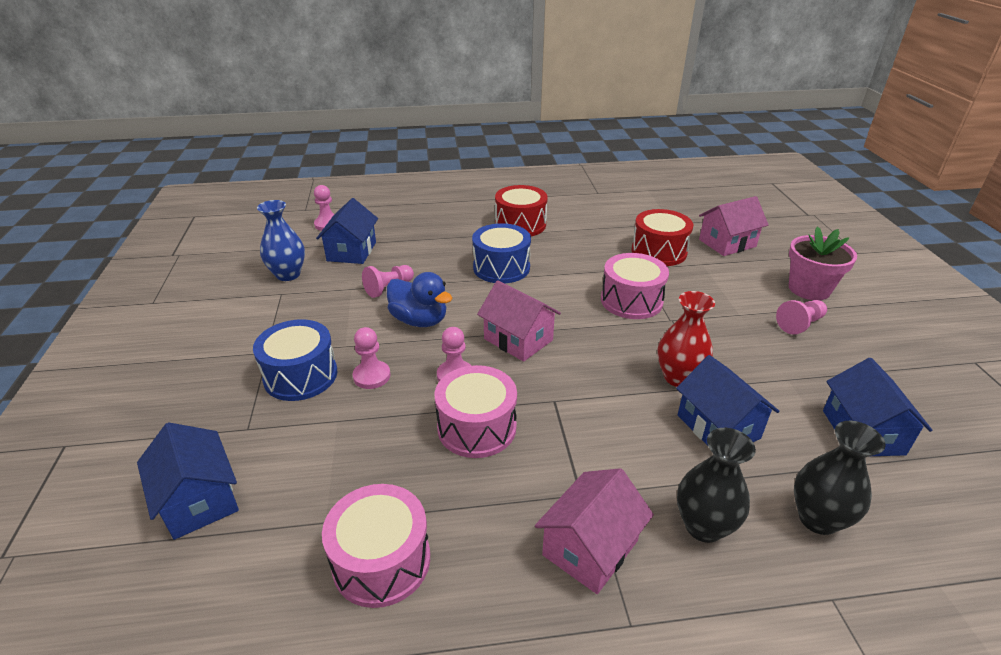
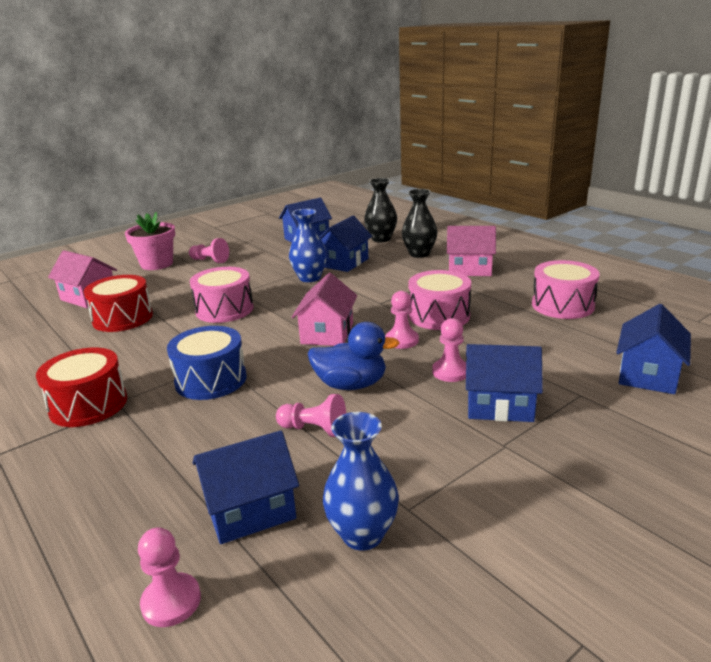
camera: 120 degrees left, 10 degrees down
blue drum [253,319,337,401] -> blue house [466,344,543,422]
blue duck [387,272,452,327] -> blue duck turned 90 degrees clockwise [308,322,400,390]
red vase [657,291,715,387] -> blue vase [289,209,327,282]

